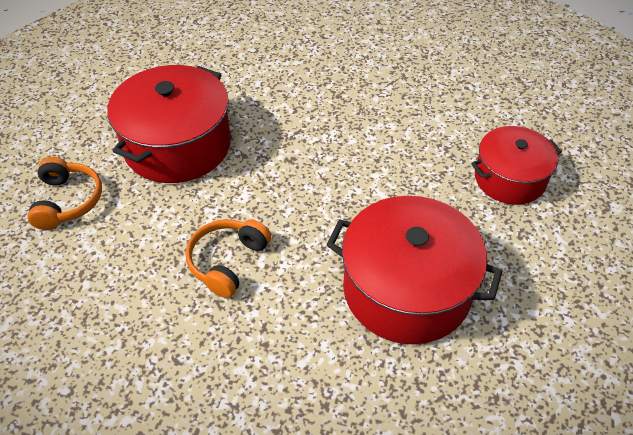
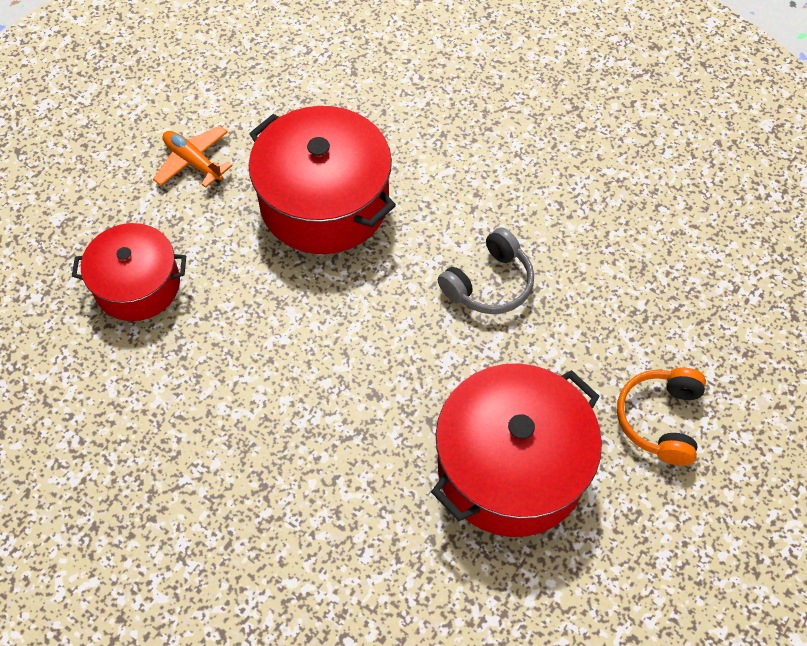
camera: 160 degrees left, 10 degrees up
orange headphones [186,219,271,298] -> grey headphones [438,227,534,314]
none -> orange plane [153,126,233,188]

